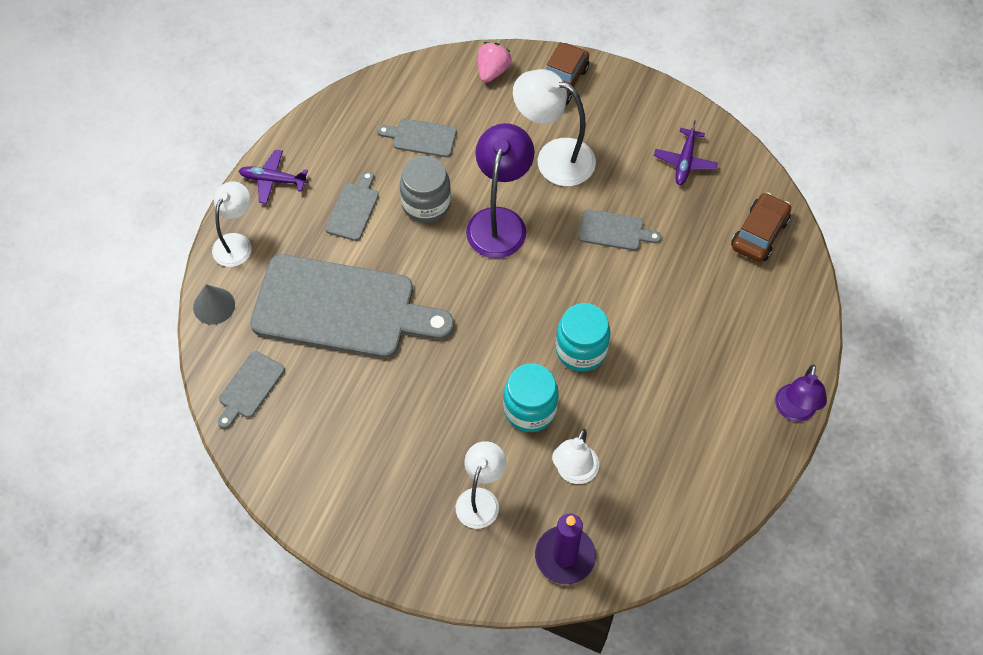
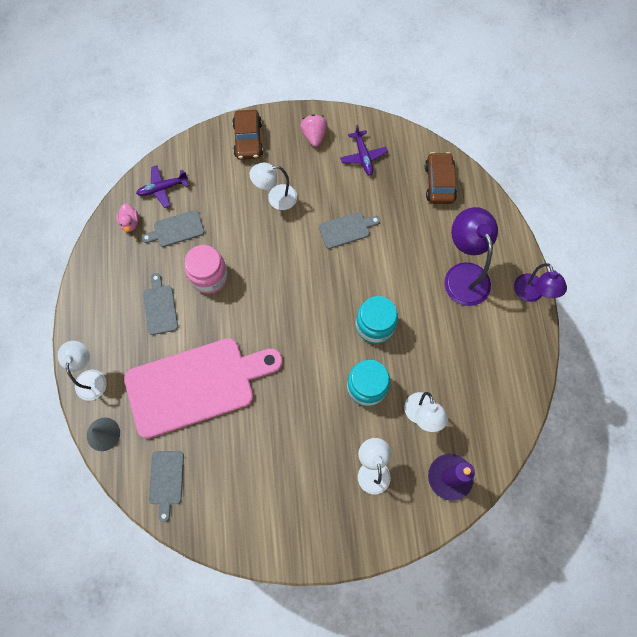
camera: 30 degrees left, 10 degrees up
purple plane [239,150,308,204] -> purple plane moved to [136,165,188,208]
grey cutting board [250,254,454,358] -> pink cutting board [124,338,283,438]
grey jar [400,156,451,223] -> pink jar [185,245,228,294]
purple lamp [466,123,534,258] -> purple lamp moved to [444,207,498,306]
pink strawberry [478,42,512,83] -> pink strawberry moved to [300,114,327,147]
white lamp [513,69,596,186] -> white lamp [250,163,297,210], size x0.65
none -> pink duck [116,203,139,232]

